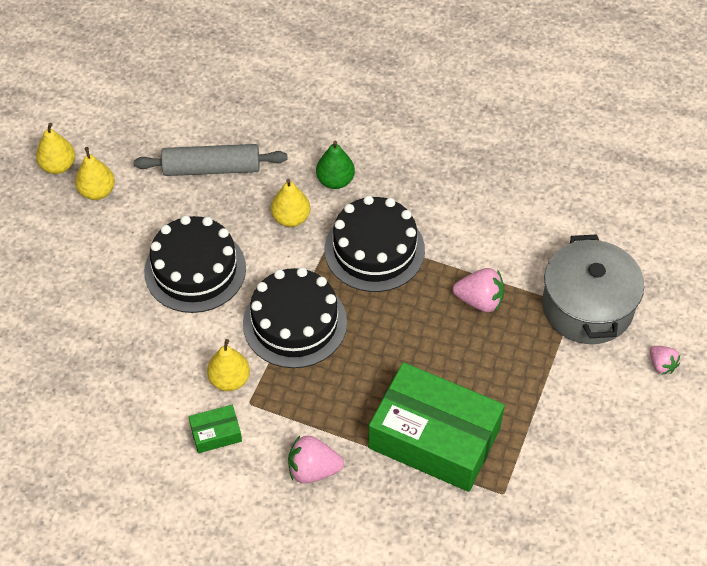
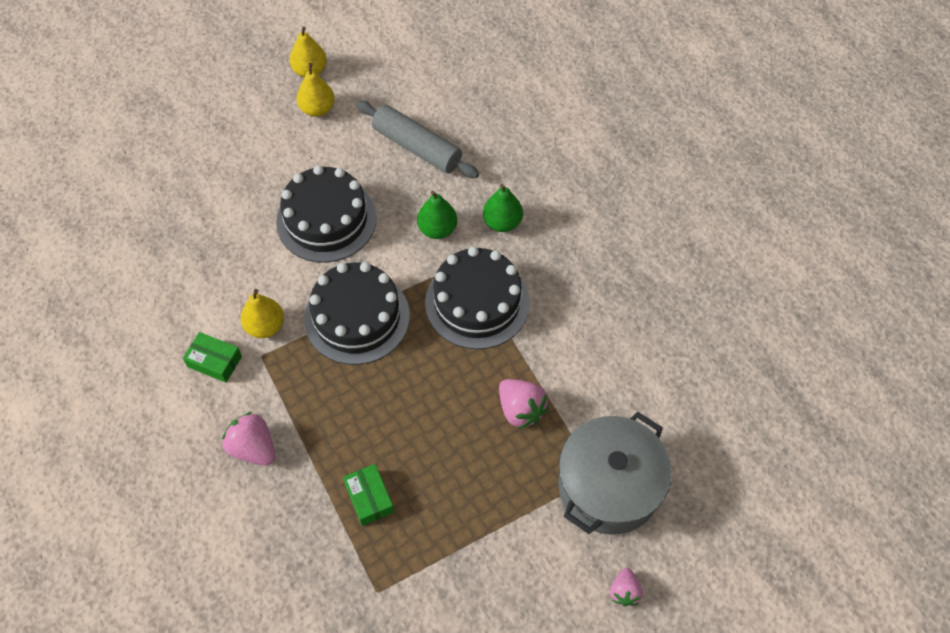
camera: 40 degrees right, 5 degrees up
yellow pear [271,179,310,227] -> green pear [417,191,457,239]
green box [368,362,505,492] -> green box [343,464,394,526], size x0.41

